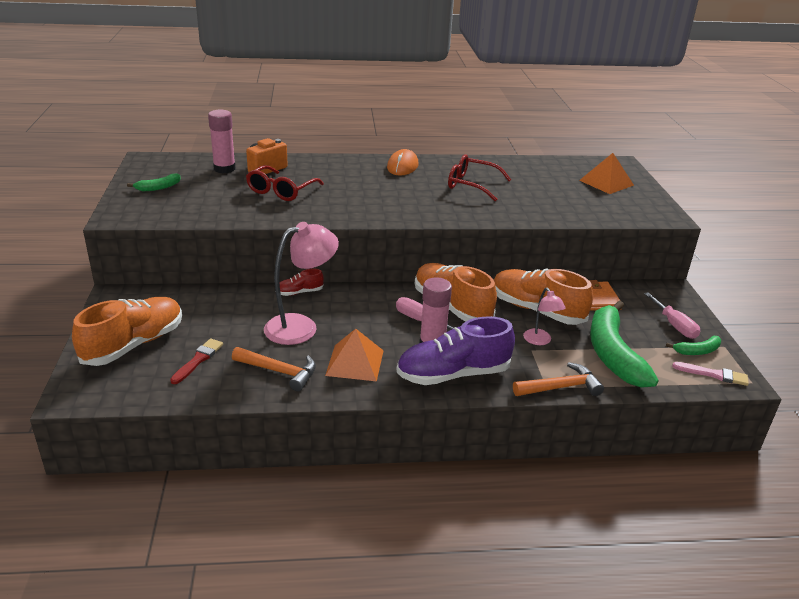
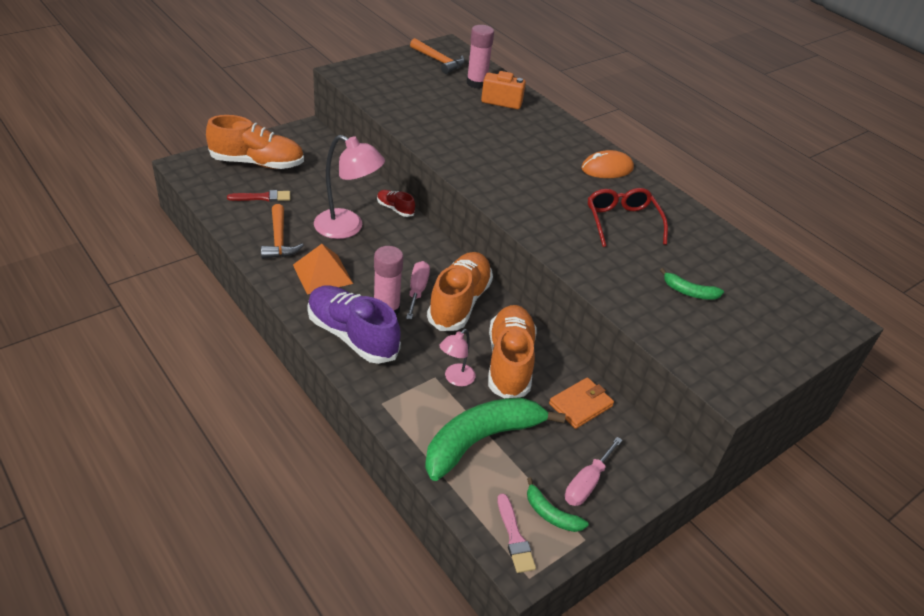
camera: 55 degrees right, 10 degrees up
green banana [127,173,181,191] -> green banana moved to [660,268,724,300]
red glasses [246,165,324,201] -> none
orange hammer [513,362,604,396] -> orange hammer moved to [410,38,465,74]
orange pyramid [579,153,634,194] -> none

